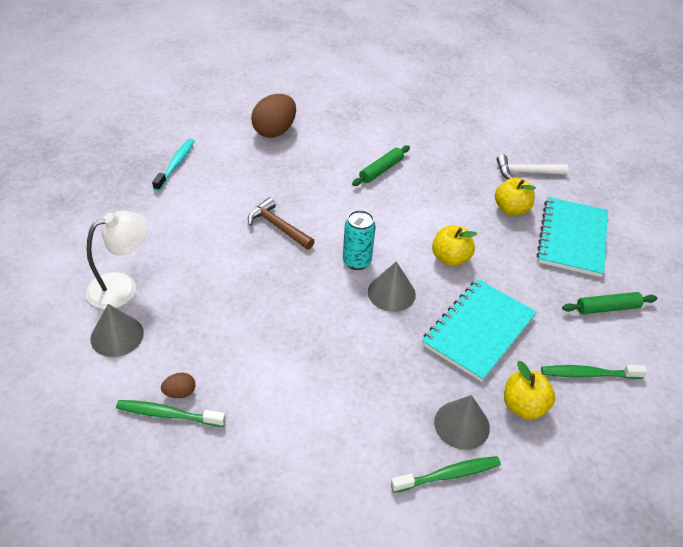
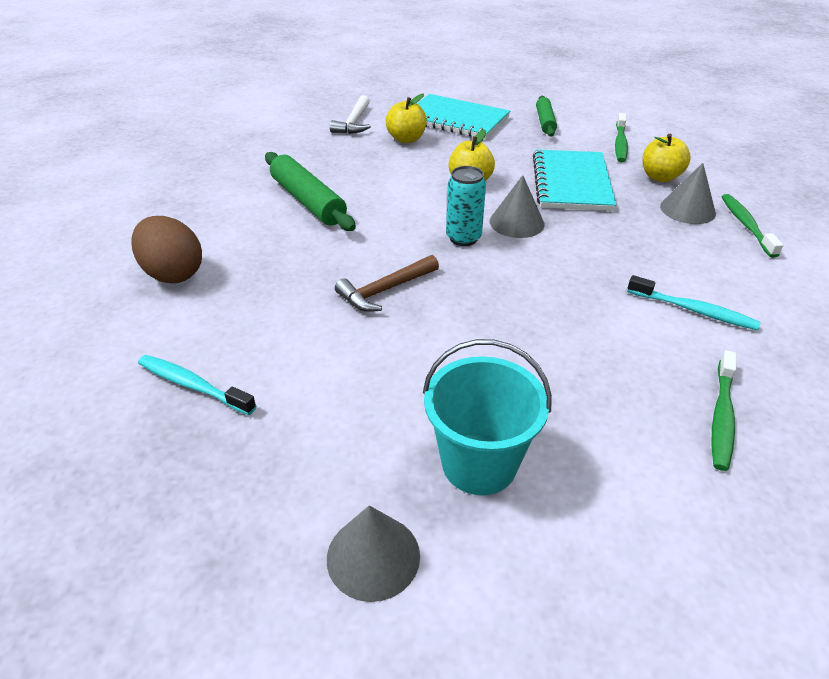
camera: 75 degrees left, 5 degrees down
white lamp [86,211,148,309] -> turquoise bucket [423,339,552,495]
grey cone [90,304,144,357] -> grey cone moved to [327,505,420,602]
brown egg [161,373,195,398] -> none
green rolling pin [352,145,410,186] -> green rolling pin [265,152,356,231], size x1.61
turquoise notebook [422,279,537,382] -> turquoise notebook turned 45 degrees clockwise [533,150,617,211]
none -> turquoise toothbrush [627,275,761,330]

